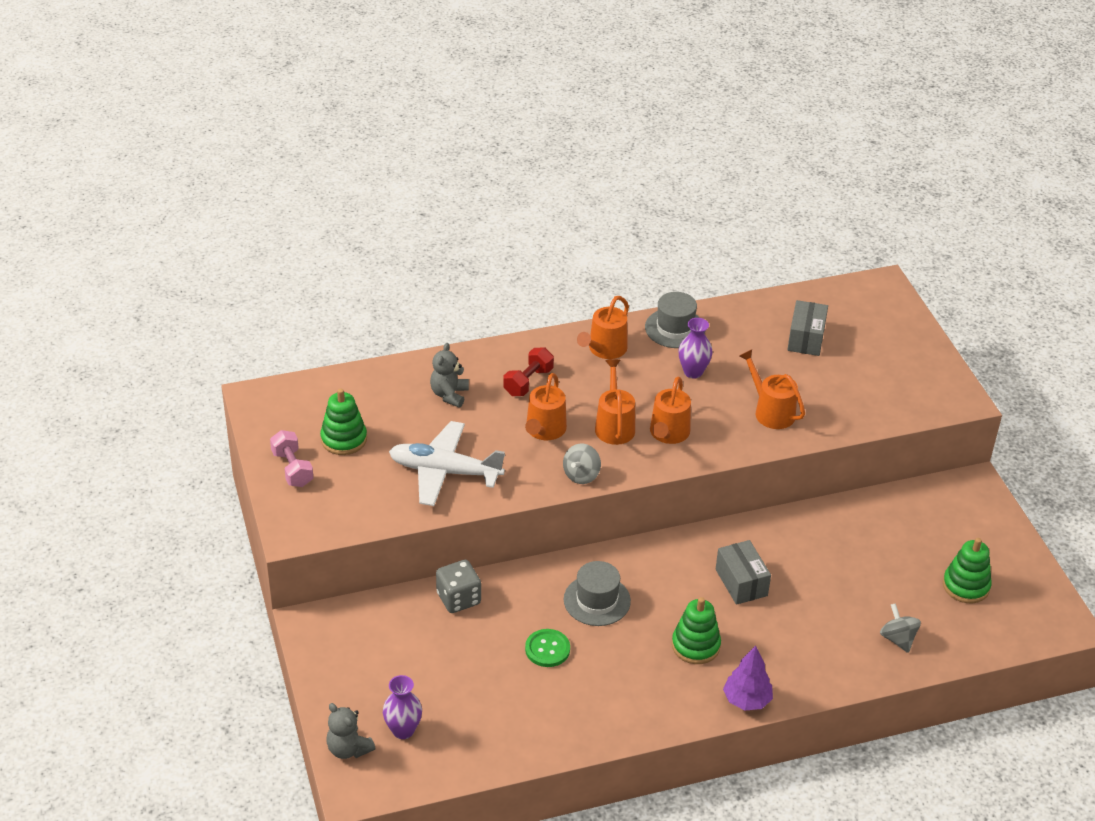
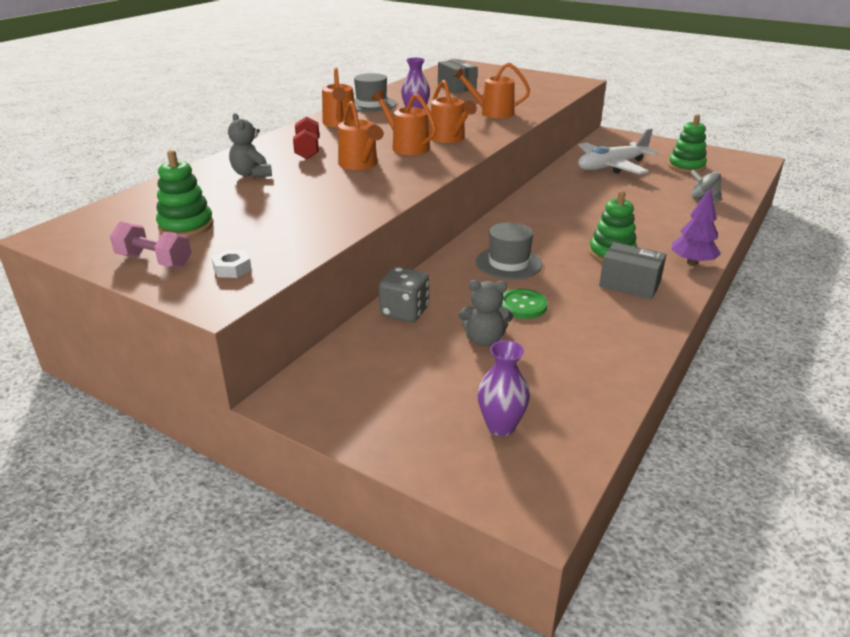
camera: 40 degrees left, 10 degrees down
grey teddy bear [326,703,375,759] -> grey teddy bear moved to [458,280,513,346]
white plane [389,421,505,506] -> white plane moved to [578,128,659,174]
grey spinning top [563,444,601,484] -> none
grey box [716,540,771,605] -> grey box moved to [599,242,667,299]
none -> white nut [211,250,252,278]

